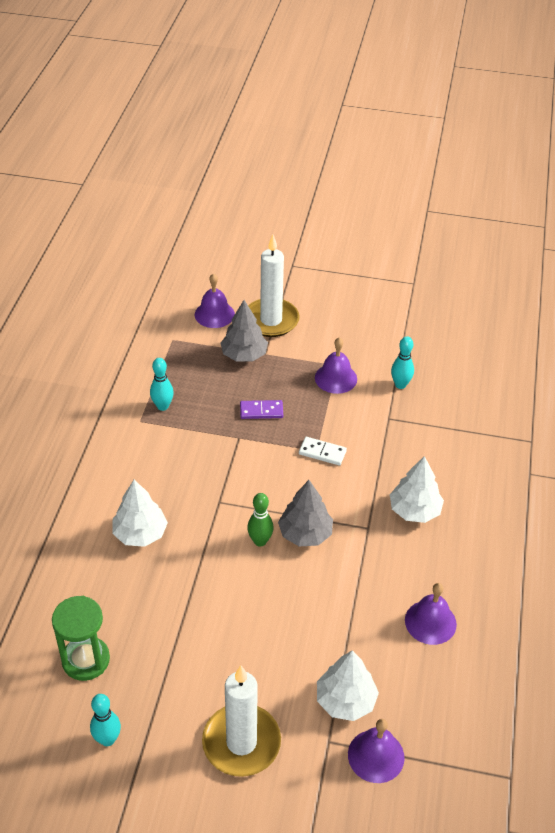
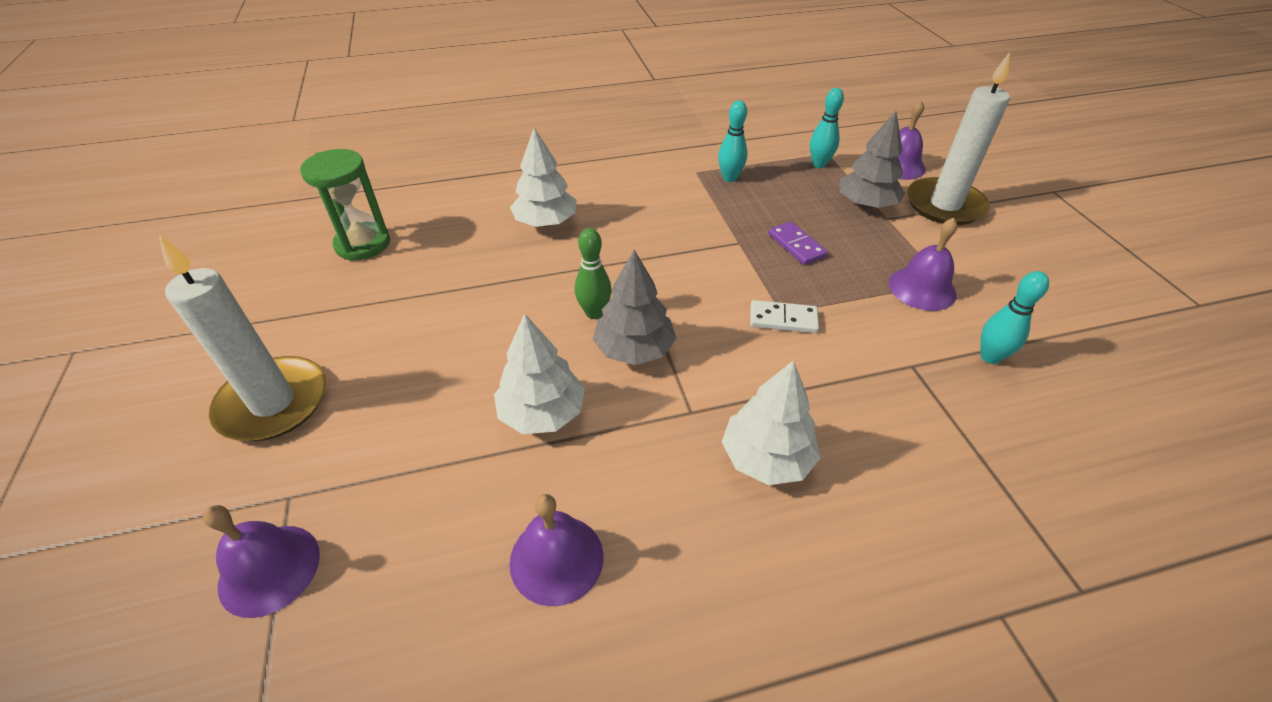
camera: 65 degrees right, 0 degrees up
turquoise bowling pin [90,694,121,746] -> turquoise bowling pin moved to [810,88,844,168]
white domino [299,437,347,465] -> white domino turned 75 degrees counterclockwise [750,300,819,333]
white tree [317,650,379,721] -> white tree moved to [494,314,585,434]

